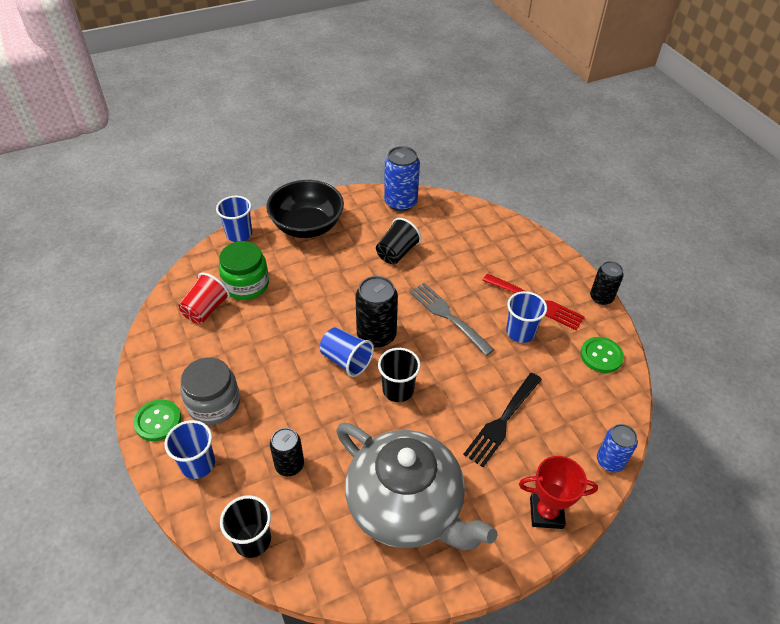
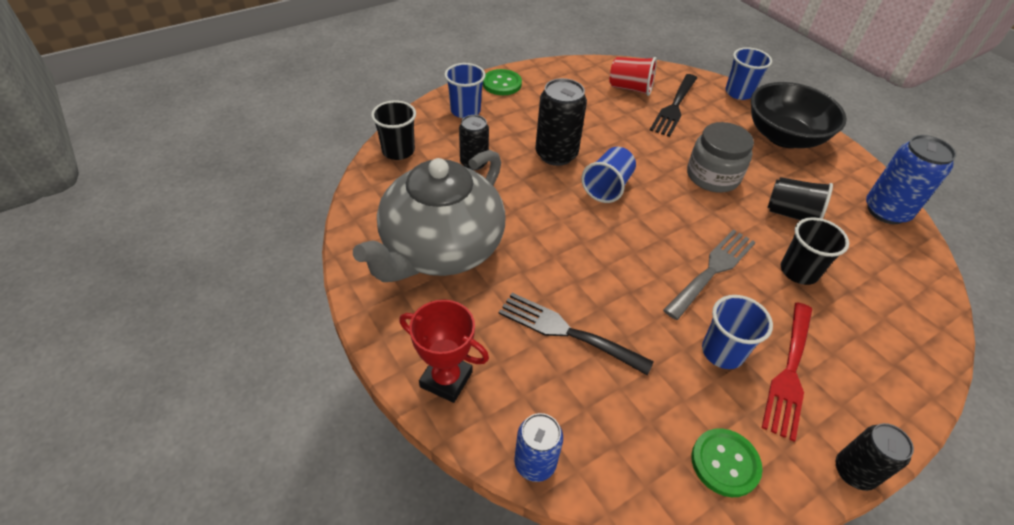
camera: 80 degrees right, 0 degrees up
grey jar [180,357,240,425] -> grey jar moved to [687,122,754,192]
green jar [219,241,269,300] -> black fork [650,74,697,137]
black can [355,276,398,348] -> black can moved to [535,78,587,166]
black cup [378,348,421,402] -> black cup moved to [781,217,849,285]
red trophy [519,456,598,529] -> red trophy turned 60 degrees counterclockwise [399,300,489,403]

